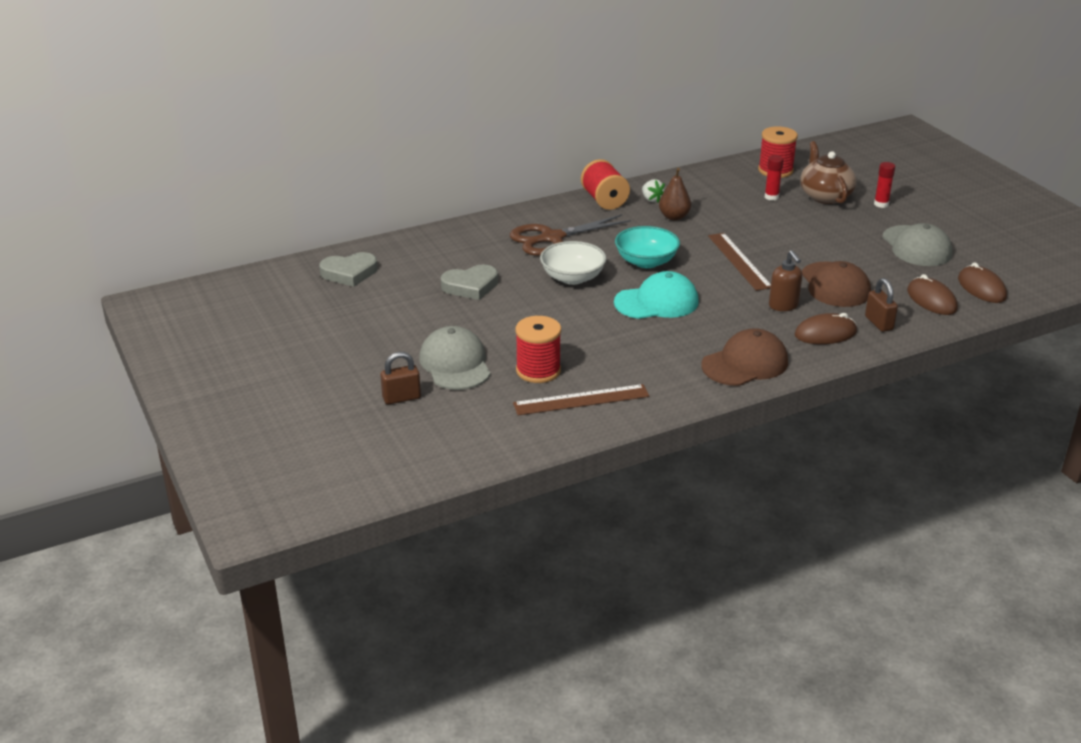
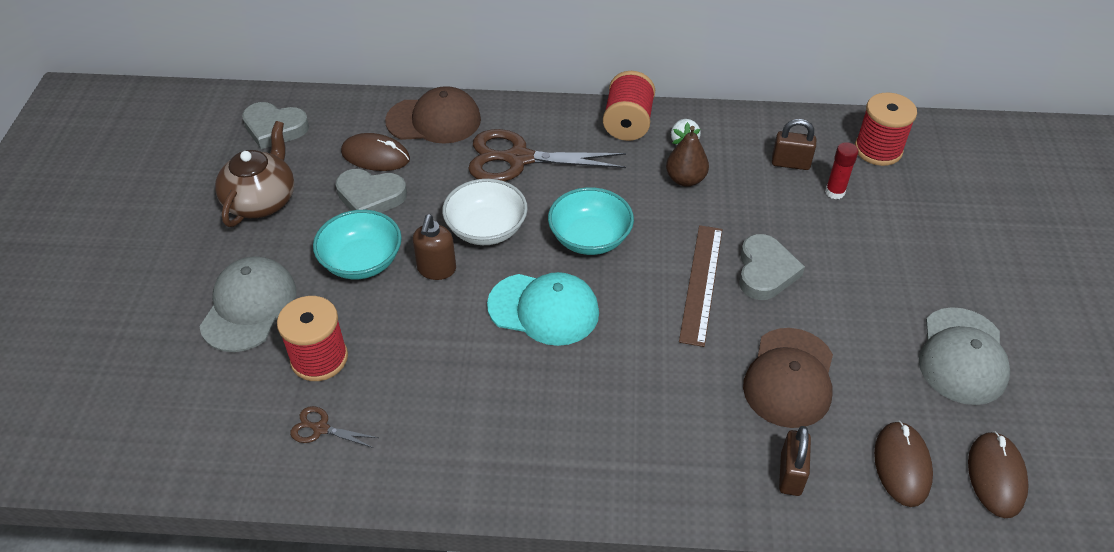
camera: 30 degrees right, 15 degrees up
brown padlock [380,352,421,405] -> brown padlock moved to [772,119,816,170]
brown ruler [513,384,650,415] -> brown scissors [290,406,378,448]
brown cap [701,328,788,386] -> brown cap moved to [385,86,481,144]
brown soap dispenser [769,250,802,311] -> brown soap dispenser moved to [413,214,456,280]
brown mouse [794,313,857,344] -> brown mouse moved to [341,133,410,171]
brown teapot [800,141,857,204] -> brown teapot moved to [215,121,294,227]
red glue stick [874,162,895,208] -> none
none -> turquoise bowl [313,210,402,280]
none -> grey heart [739,234,805,300]

